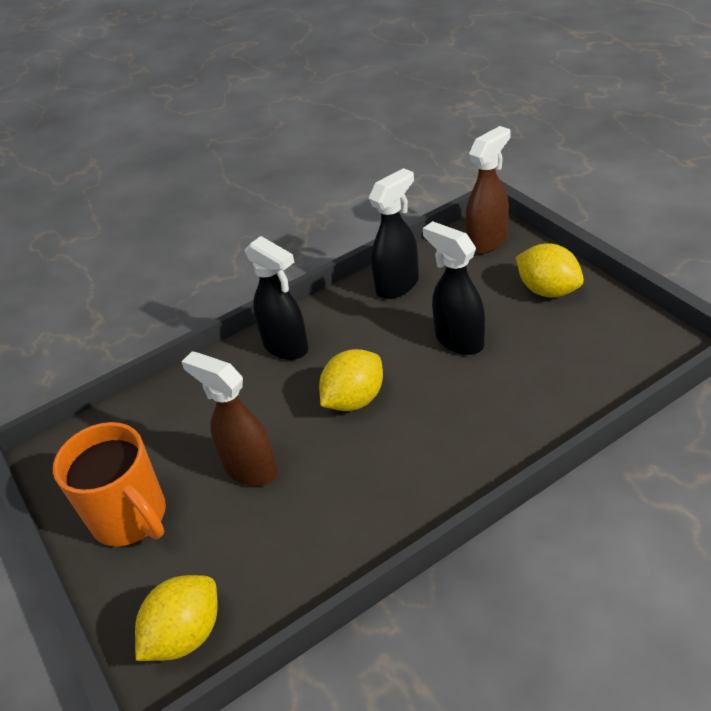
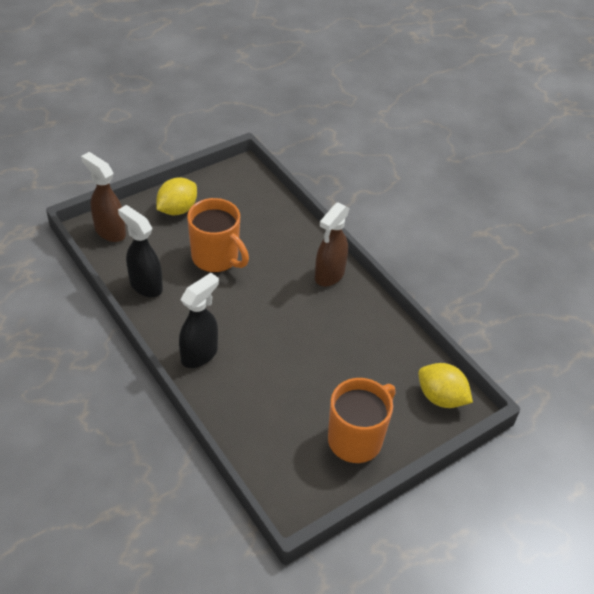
camera: 100 degrees left, 5 degrees up
brown spray bottle [181,351,278,486] -> brown spray bottle moved to [315,202,350,287]
yellow lemon [319,349,383,411] -> none
black spray bottle [423,221,485,355] -> orange mug [187,198,249,273]

